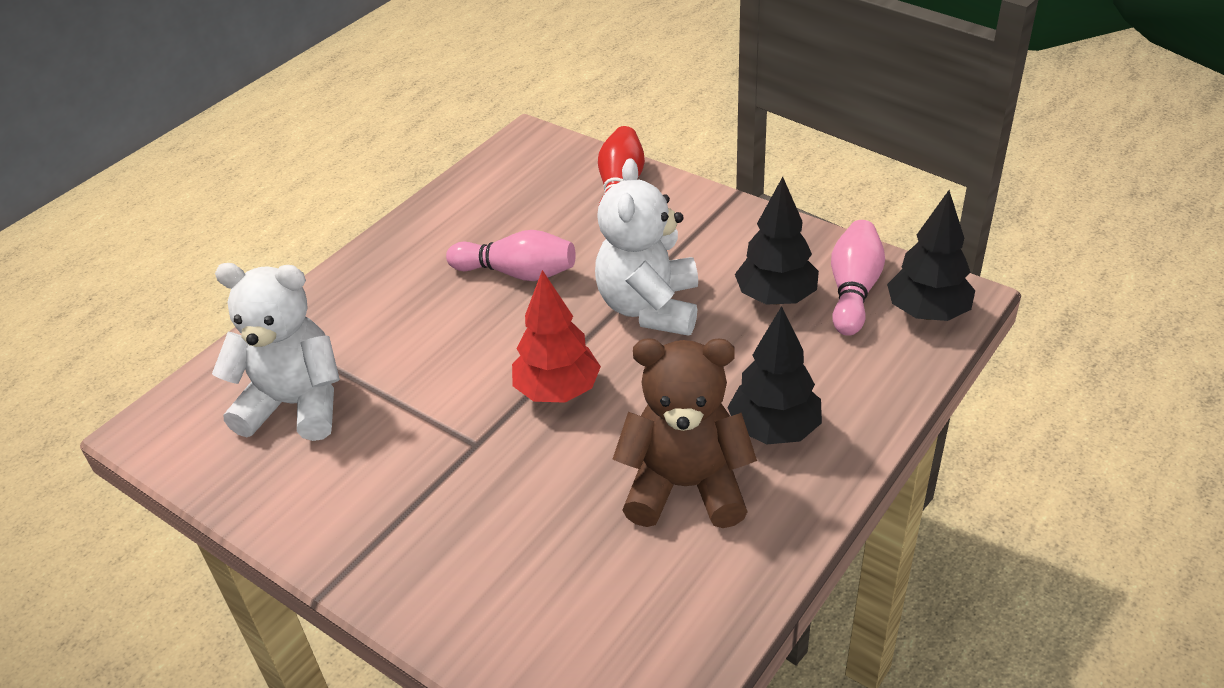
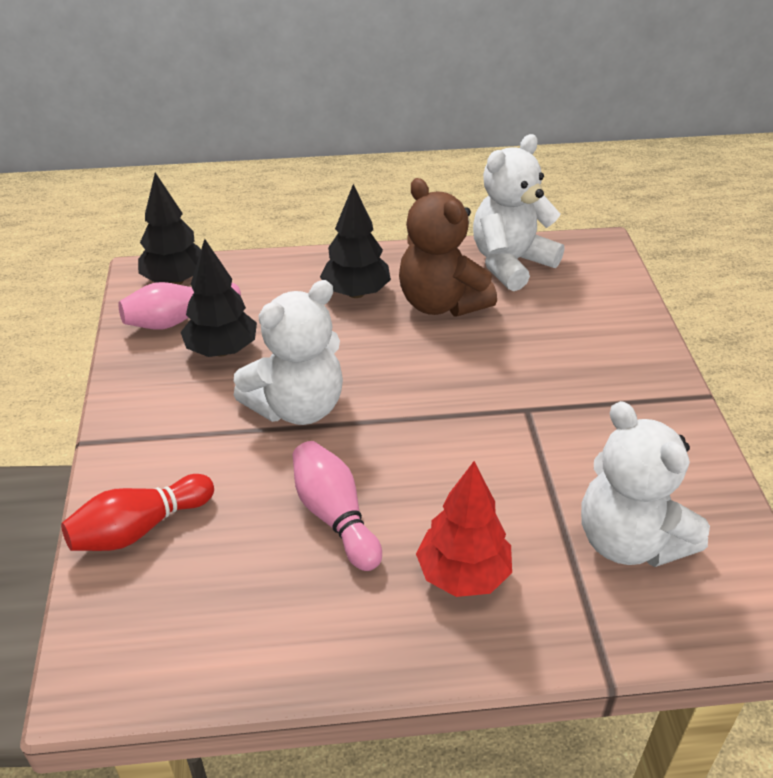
camera: 135 degrees left, 0 degrees up
red tree [512,270,601,403] -> red tree moved to [416,461,512,597]
none -> white teddy bear [473,134,564,291]

